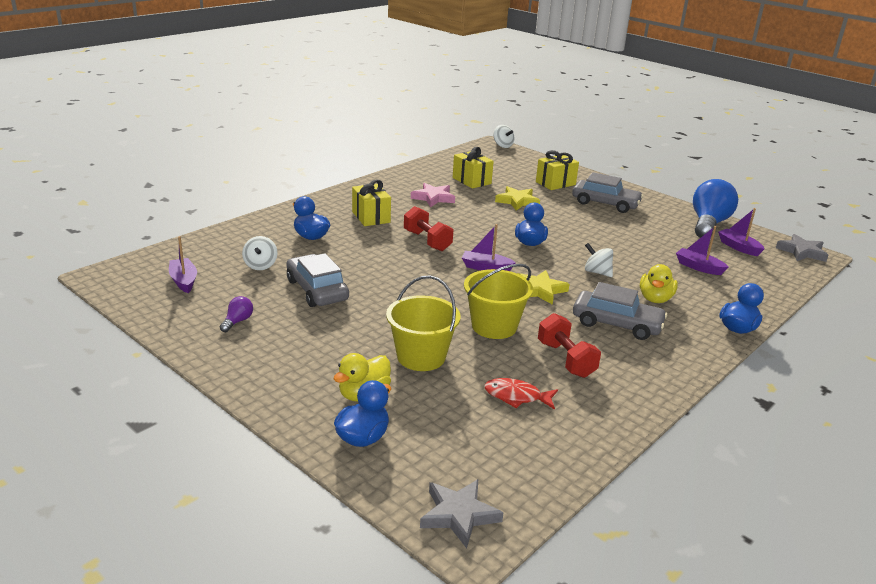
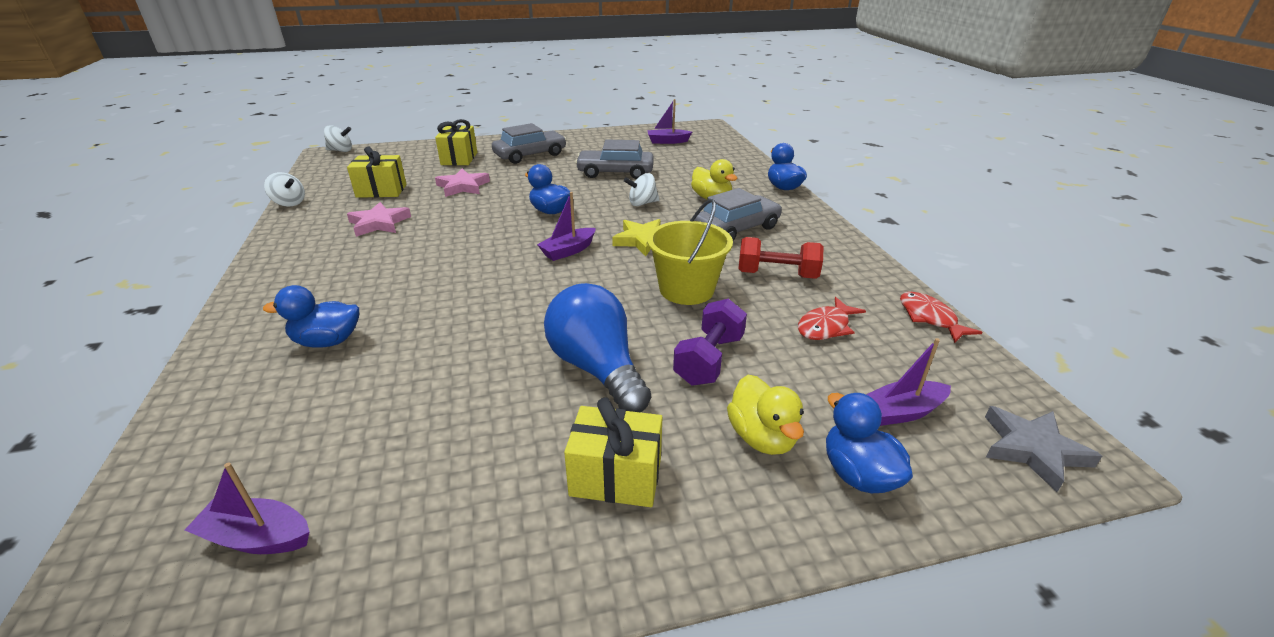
camera: 55 degrees left, 5 degrees up
purple light bulb [220,296,253,332] -> none
white spinning top [242,236,278,270] -> white spinning top moved to [264,172,305,207]
grey car [286,253,349,307] -> grey car moved to [575,140,654,179]
yellow gift [352,180,391,226] -> yellow gift moved to [564,397,662,507]
yellow bucket [386,276,461,371] -> purple dumbbell [673,299,747,385]
red dumbbell [404,206,453,251] -> none
yellow star [495,186,540,211] -> pink star [435,169,490,197]
purple boat [676,226,728,275] -> purple boat moved to [866,338,951,426]
blue light bulb [693,179,738,238] -> blue light bulb moved to [544,283,651,413]
grey star [776,234,828,262] -> none
none -> red fish [900,292,982,343]

